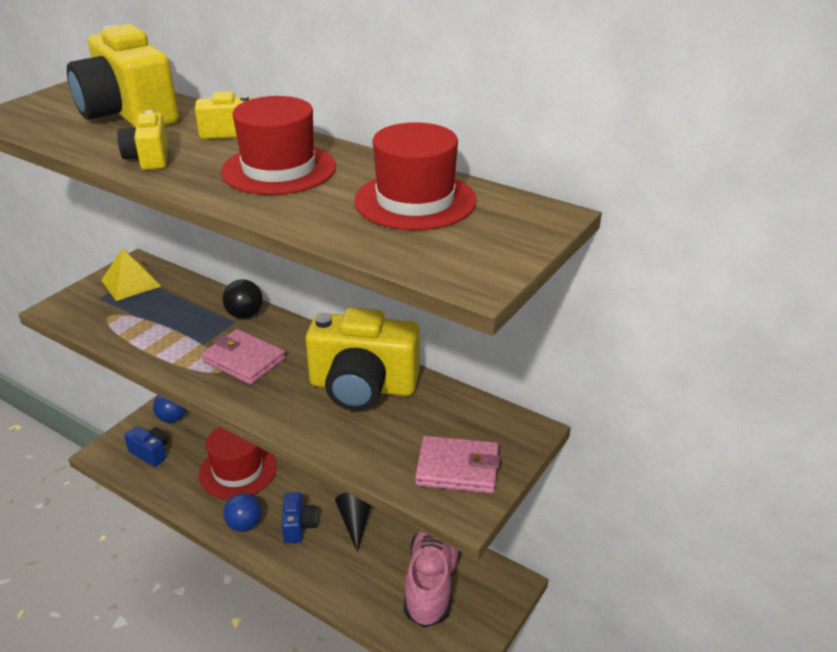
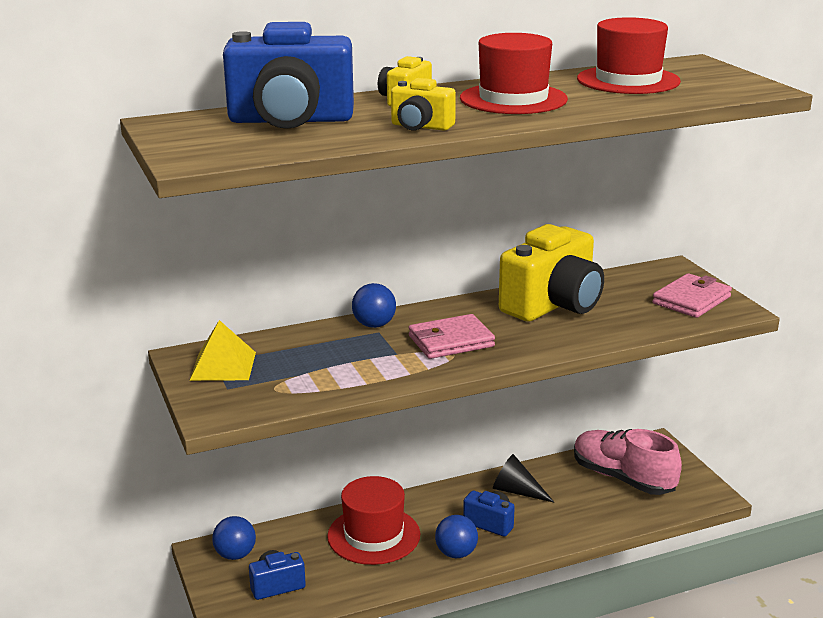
camera: 55 degrees left, 10 degrees down
yellow camera [67,24,179,128] -> blue camera [223,22,354,129]
black ball [223,279,263,319] -> blue ball [352,283,396,328]

